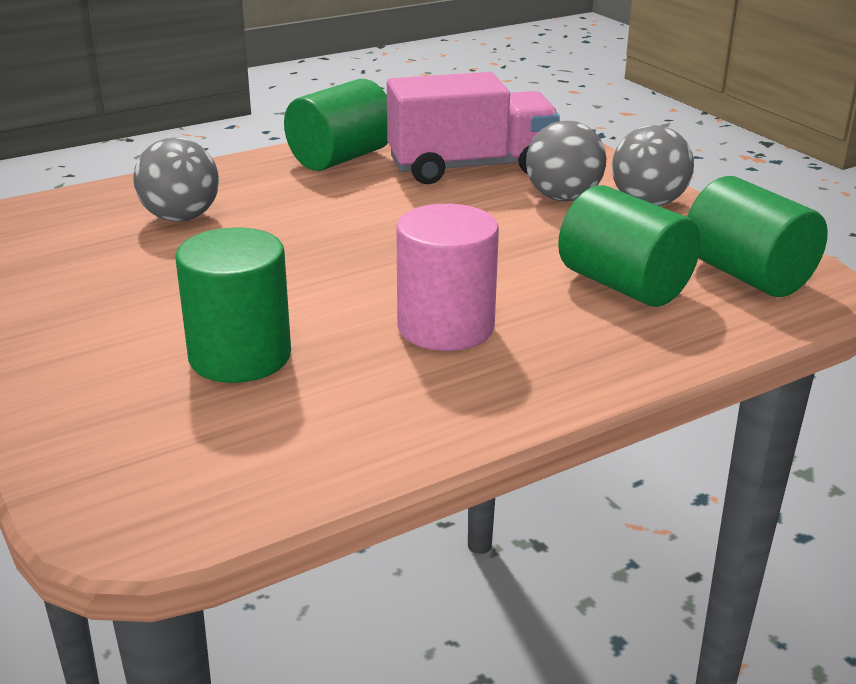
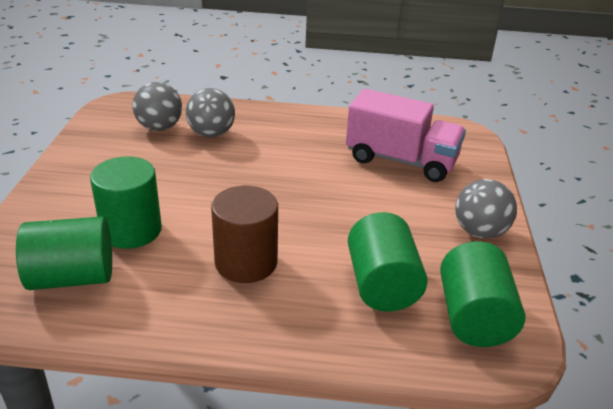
camera: 35 degrees right, 5 degrees up
green cylinder [284,79,388,171] -> green cylinder moved to [16,216,112,290]
pink cylinder [396,204,499,351] -> brown cylinder [211,186,278,283]
grey ball [526,120,606,202] -> grey ball moved to [133,82,182,131]

